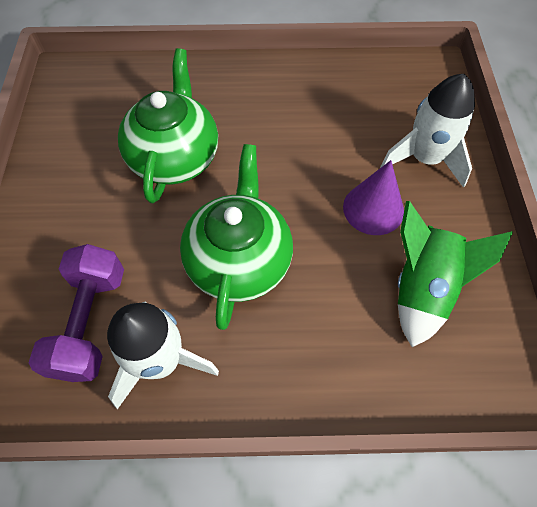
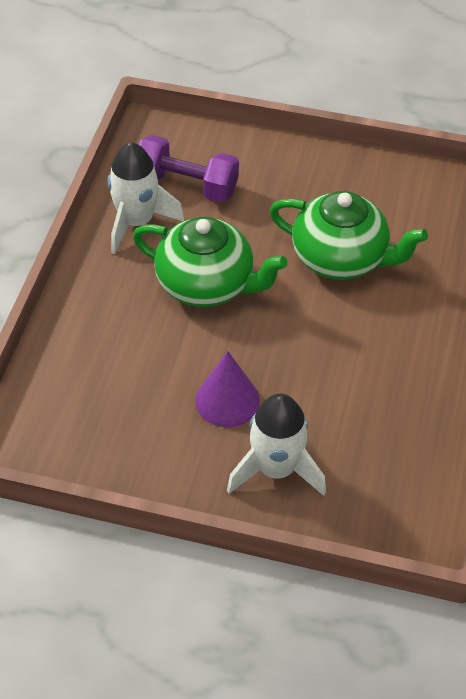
camera: 105 degrees right, 10 degrees down
green rocket [398,201,513,347] -> none

